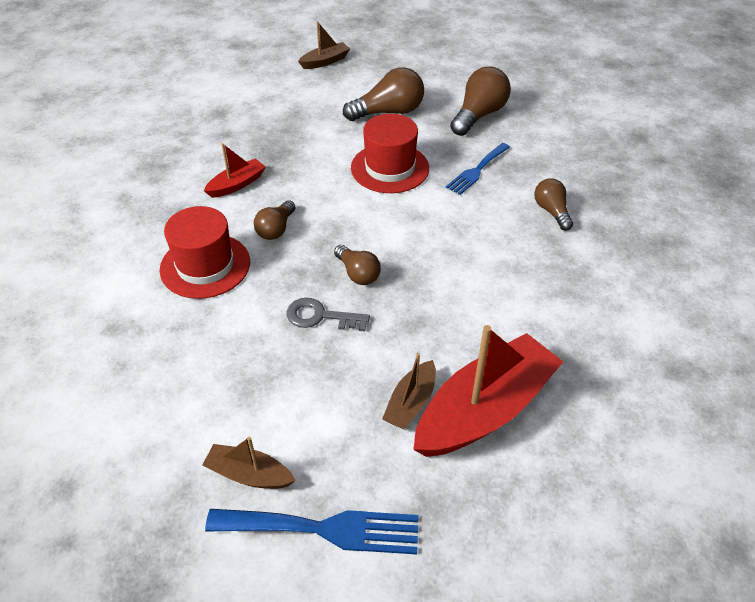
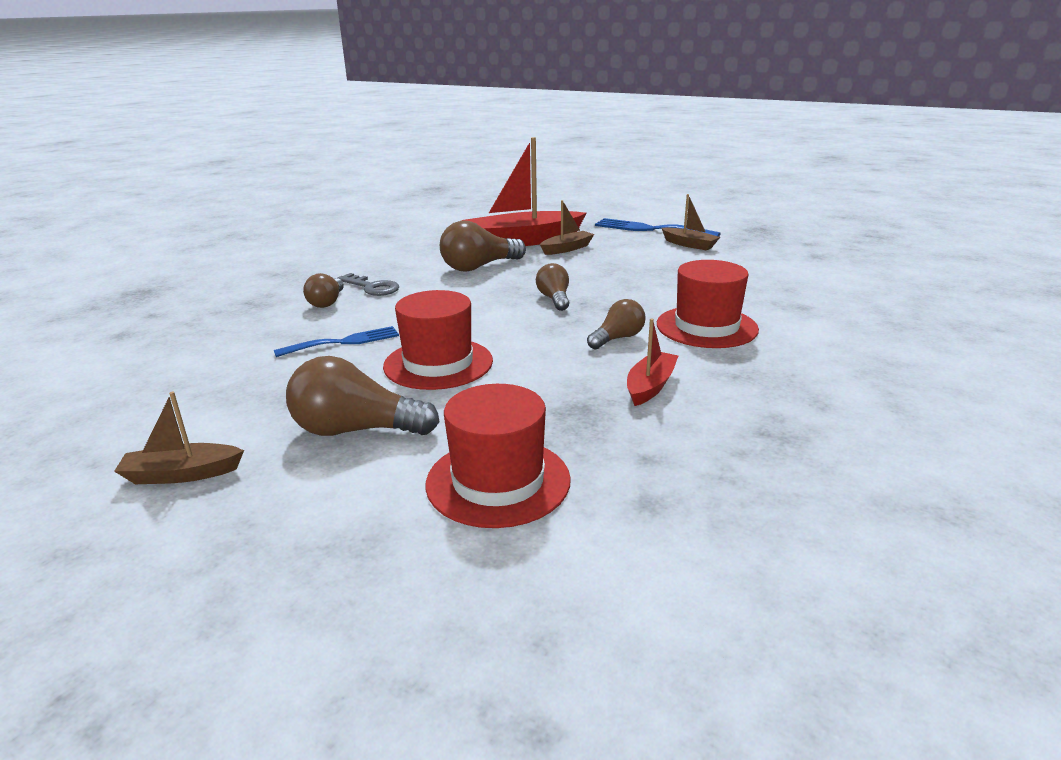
camera: 155 degrees left, 20 degrees down
red boat [204,143,266,198] -> red boat turned 135 degrees clockwise [627,318,678,406]
grey key [286,298,370,331] -> grey key moved to [337,273,399,296]
brown boat [298,21,350,69] -> brown boat moved to [114,392,244,484]
brown light bulb [450,67,511,136] -> brown light bulb moved to [440,221,526,272]
none -> red hat [426,384,571,528]

